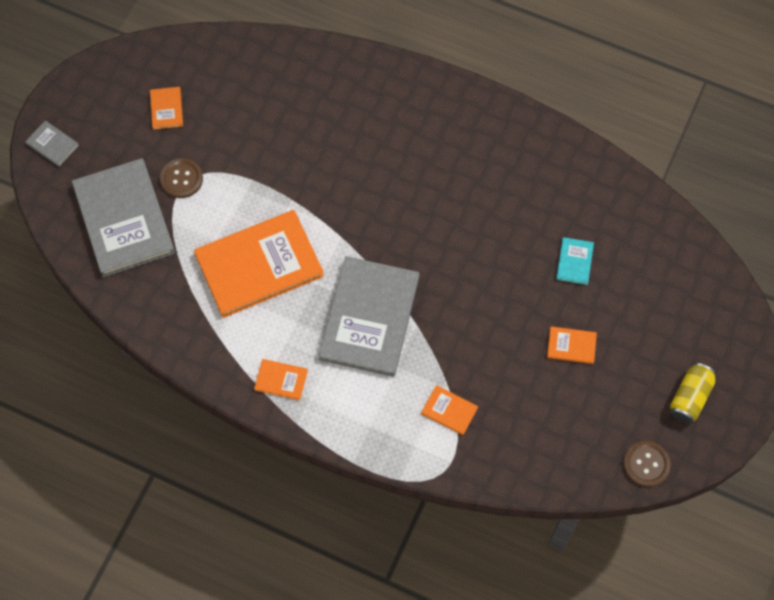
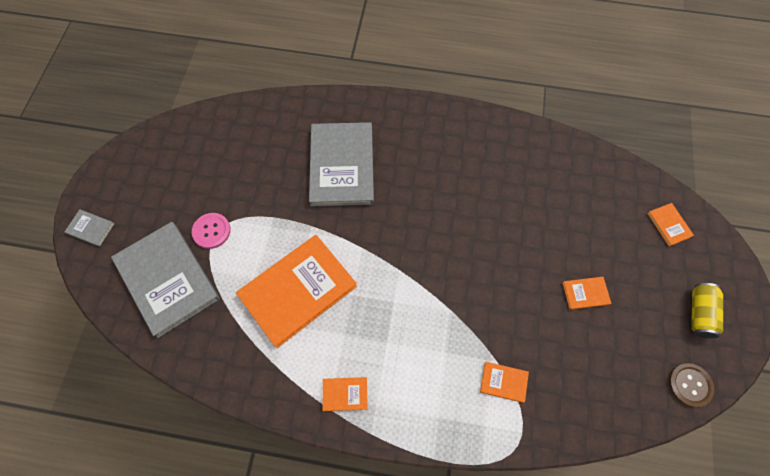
camera: 15 degrees left, 0 degrees up
orange book [150,87,183,130] -> orange book moved to [647,203,694,246]
brown button [160,158,203,198] -> pink button [192,213,231,249]
grey book [319,256,419,377] -> grey book moved to [309,122,374,206]
turquoise book [556,237,594,285] -> none

